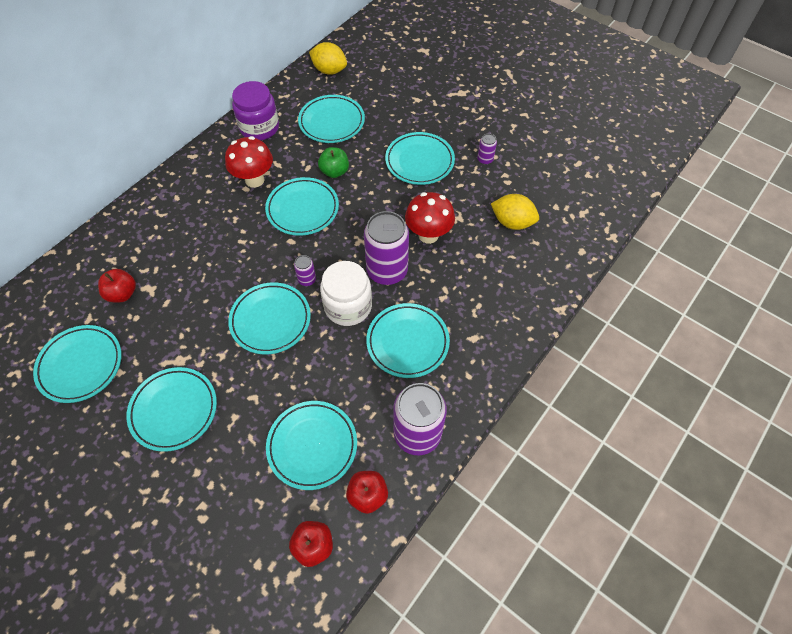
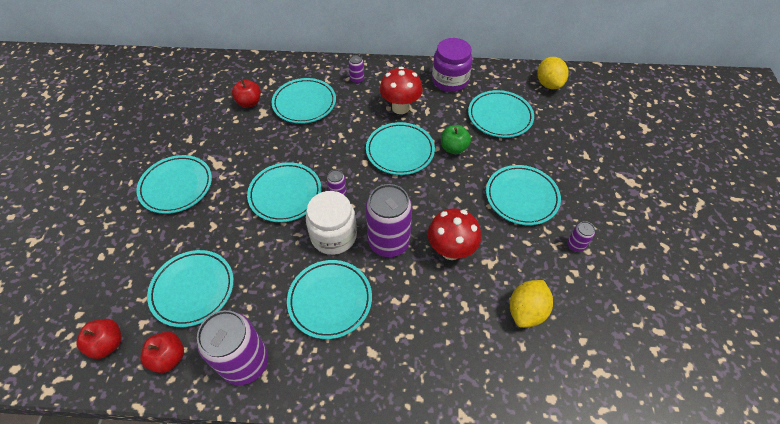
camera: 55 degrees right, 5 degrees down
turquoise plate [33,325,122,403] -> turquoise plate moved to [272,78,336,124]
yellow lemon [491,194,539,230] -> yellow lemon turned 45 degrees clockwise [510,280,553,328]
none -> purple can [348,55,364,84]

